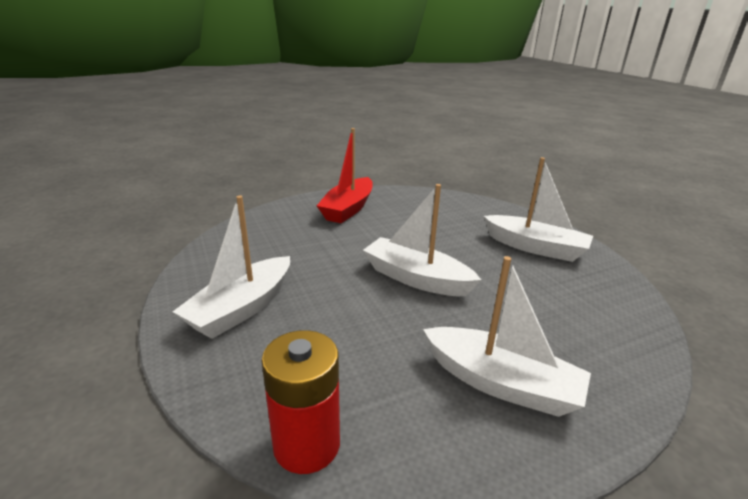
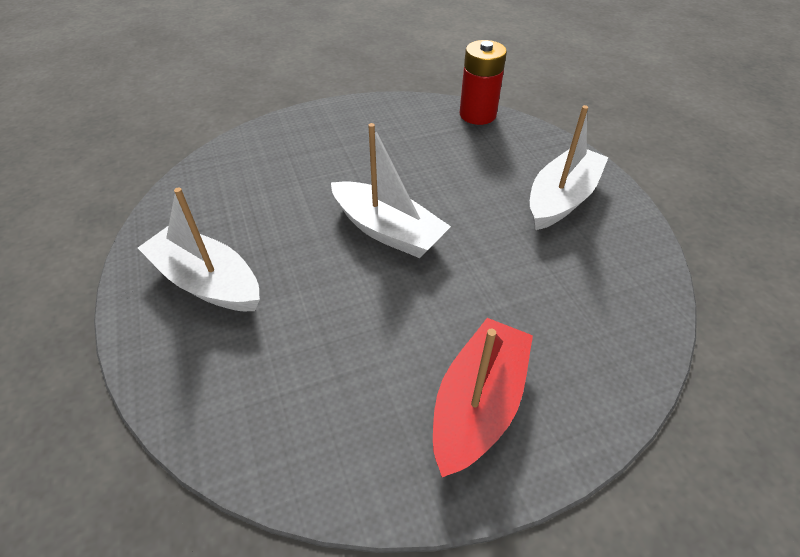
camera: 175 degrees left, 20 degrees up
white boat [423,256,591,417] -> none

